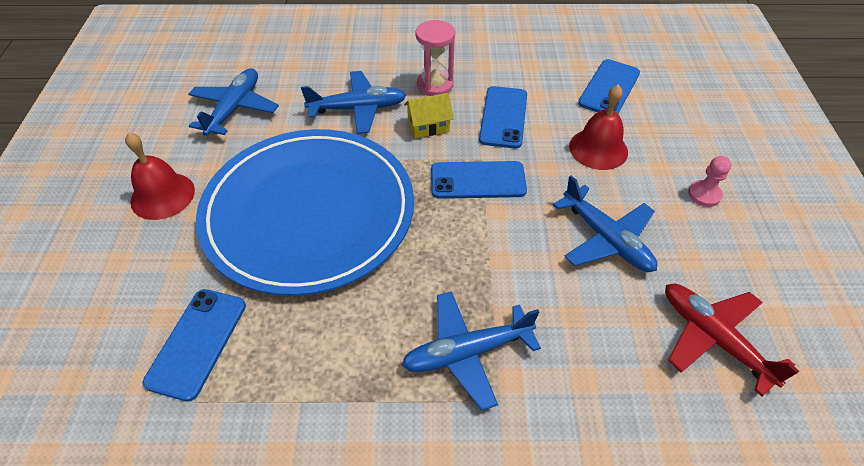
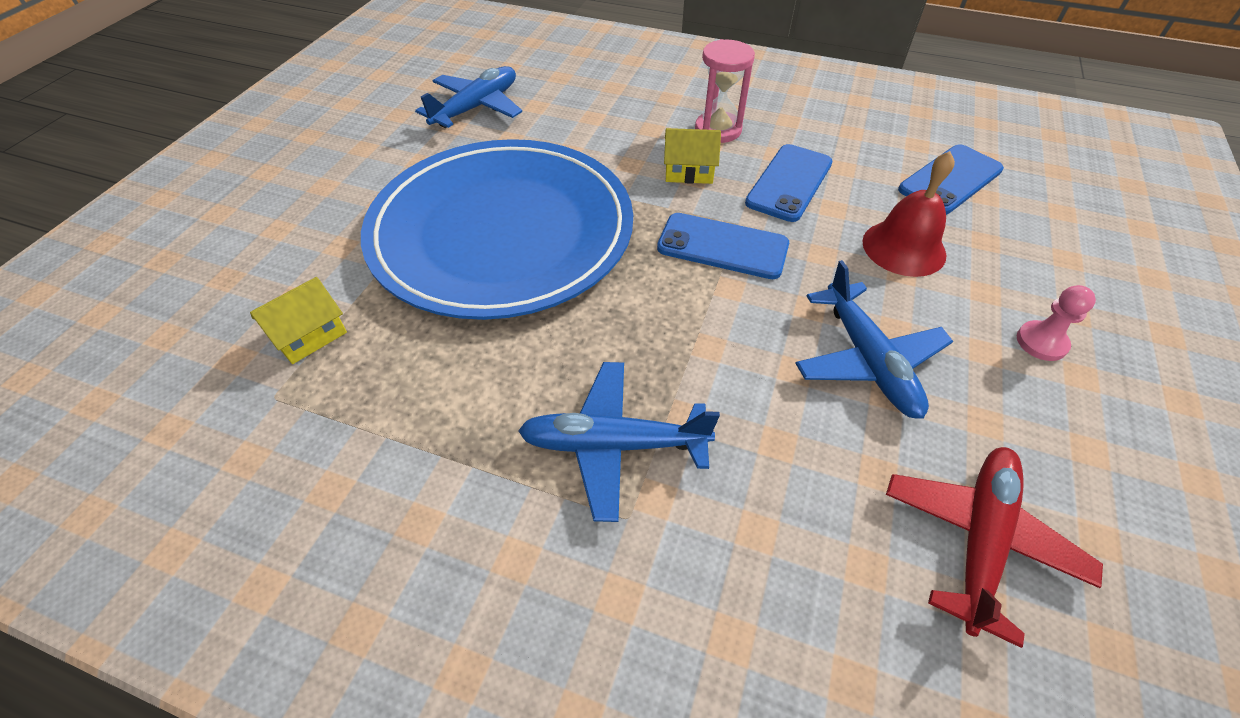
camera: 20 degrees right, 0 degrees up
red bell [125,132,195,220] -> none
blue phone [143,289,246,402] -> yellow house [250,277,347,364]
blue plane [301,71,406,134] -> none
red plane [665,284,799,396] -> red plane turned 45 degrees clockwise [886,447,1103,648]

